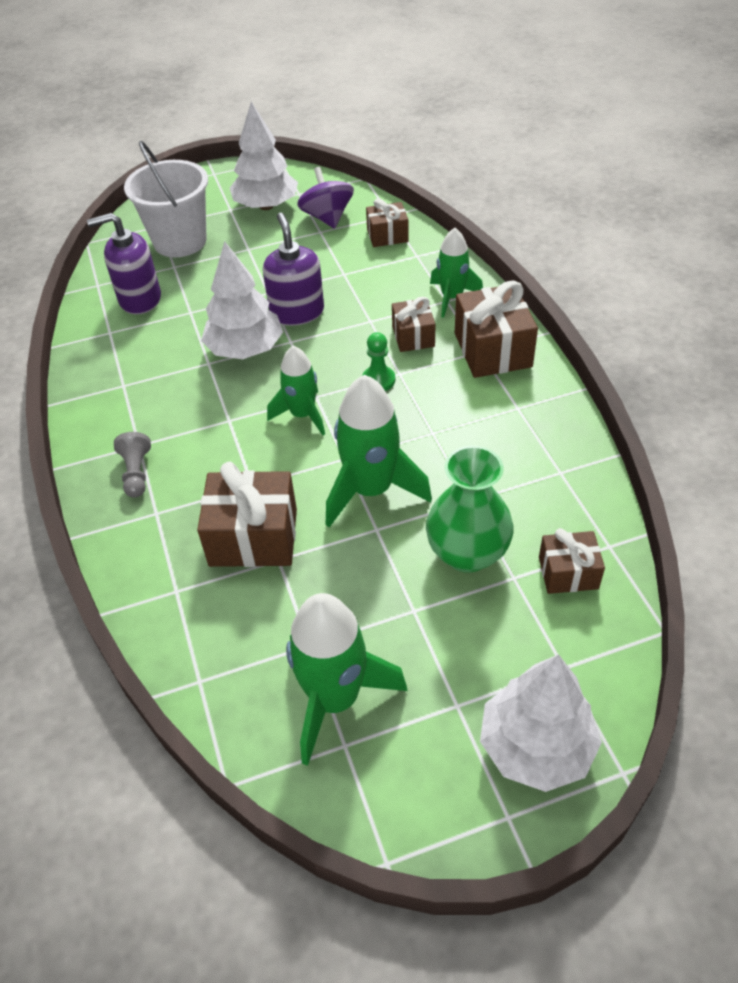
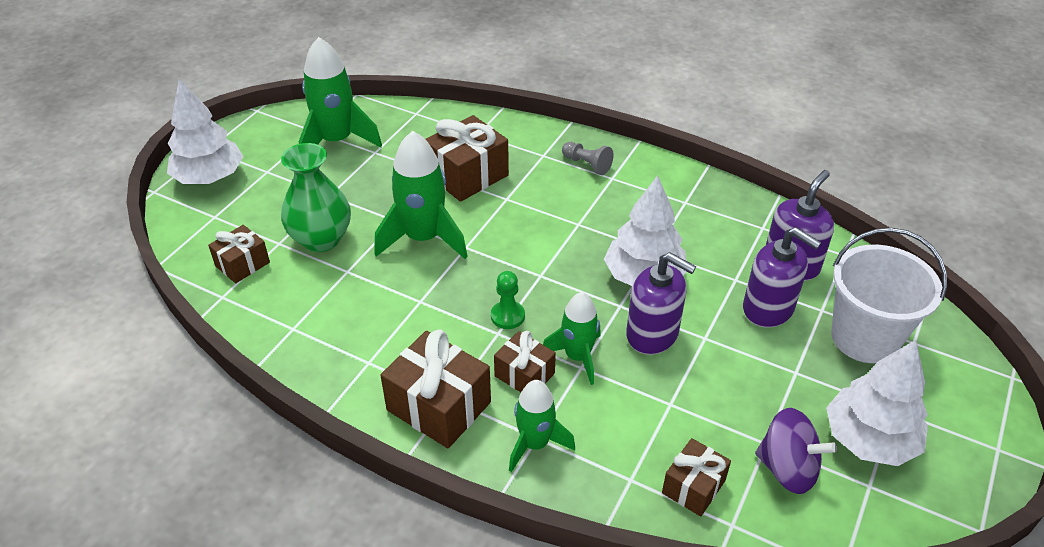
camera: 135 degrees right, 5 degrees down
green rocket [267,346,325,435] -> green rocket moved to [543,292,601,385]
none -> purple soap dispenser [743,227,822,328]

